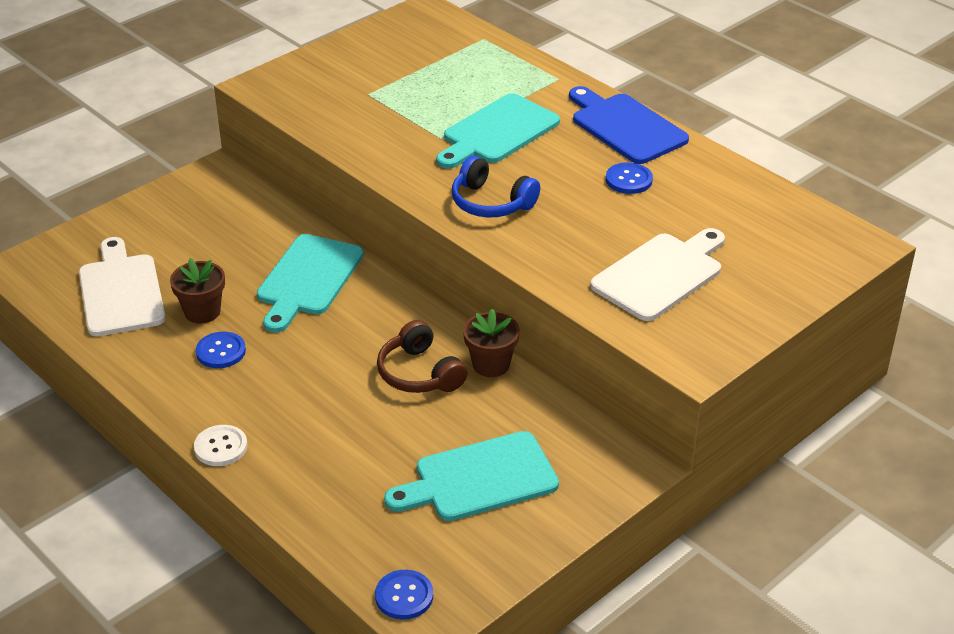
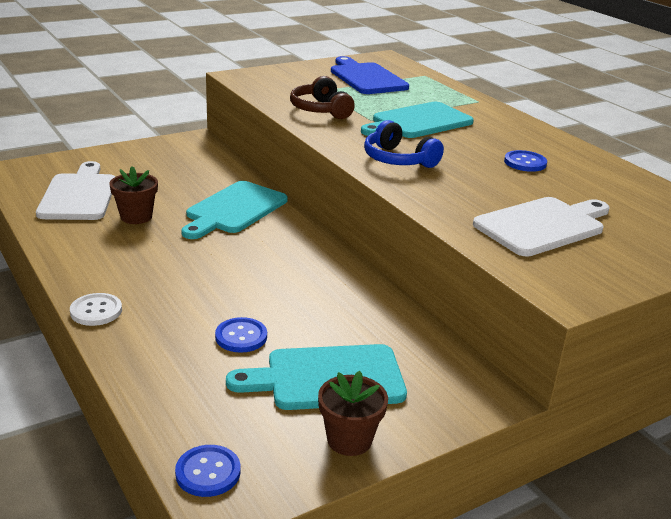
camera: 10 degrees right, 10 degrees down
blue button [196,332,246,368] -> blue button moved to [215,317,267,353]
brown headphones [377,320,467,393] -> brown headphones moved to [290,76,355,119]
brown flower pot [463,309,520,377] -> brown flower pot moved to [318,371,388,456]
blue cutting board [569,86,689,164] -> blue cutting board moved to [331,56,409,94]

